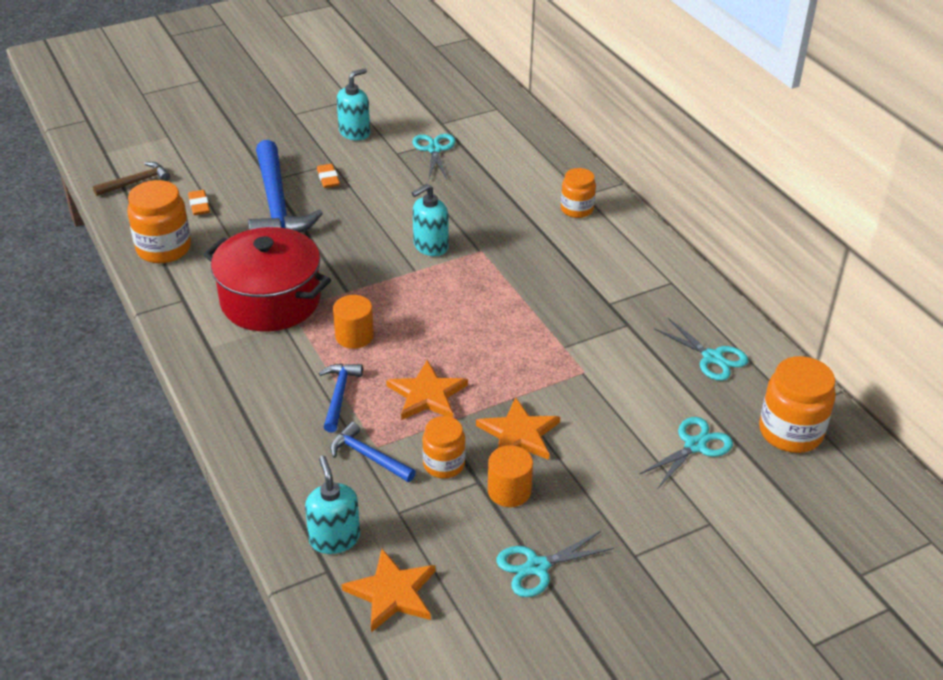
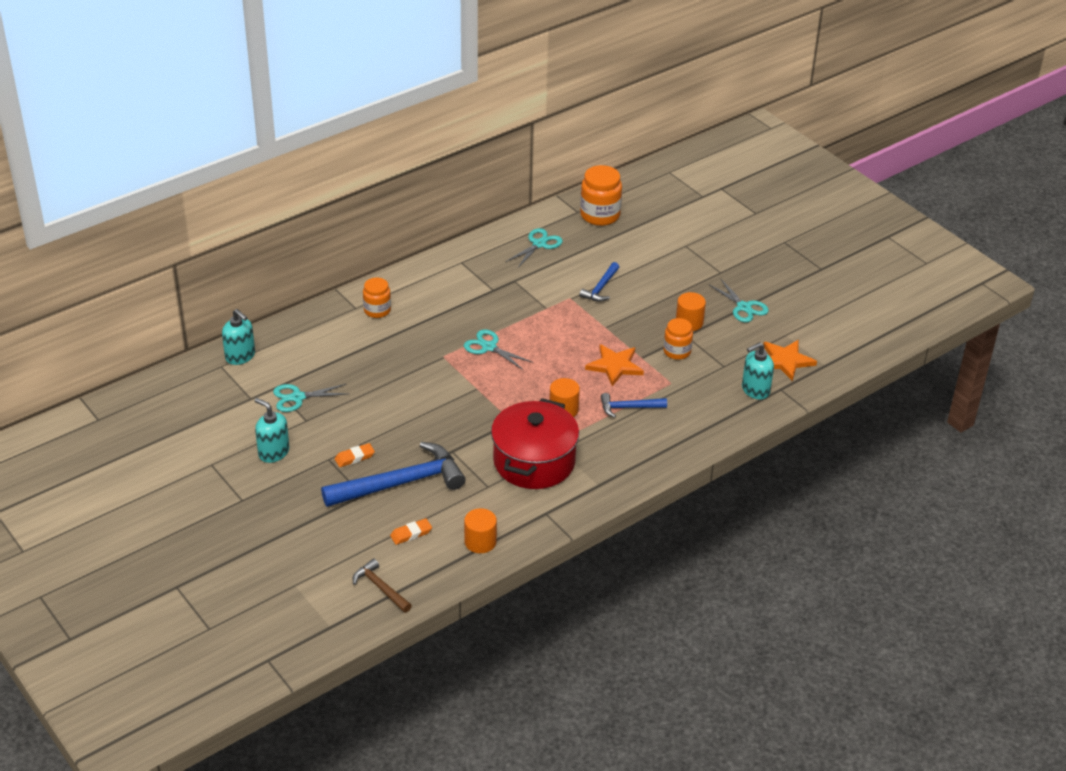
camera: 100 degrees left, 0 degrees up
orange jar [127,180,191,263] -> orange cylinder [464,508,497,553]
blue hammer [330,421,416,482] -> blue hammer moved to [579,262,619,302]
turquoise soap dispenser [412,184,448,256] -> turquoise soap dispenser moved to [222,309,255,365]
orange star [476,397,560,460] -> none
turquoise scissors [639,417,733,488] -> turquoise scissors moved to [464,329,533,370]

